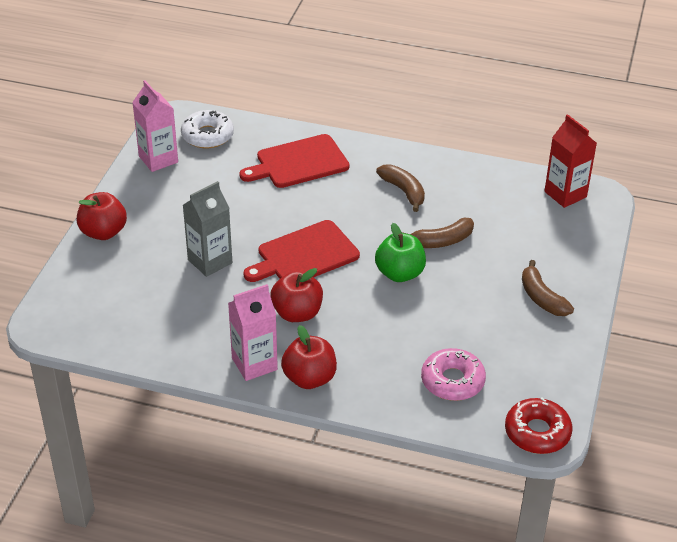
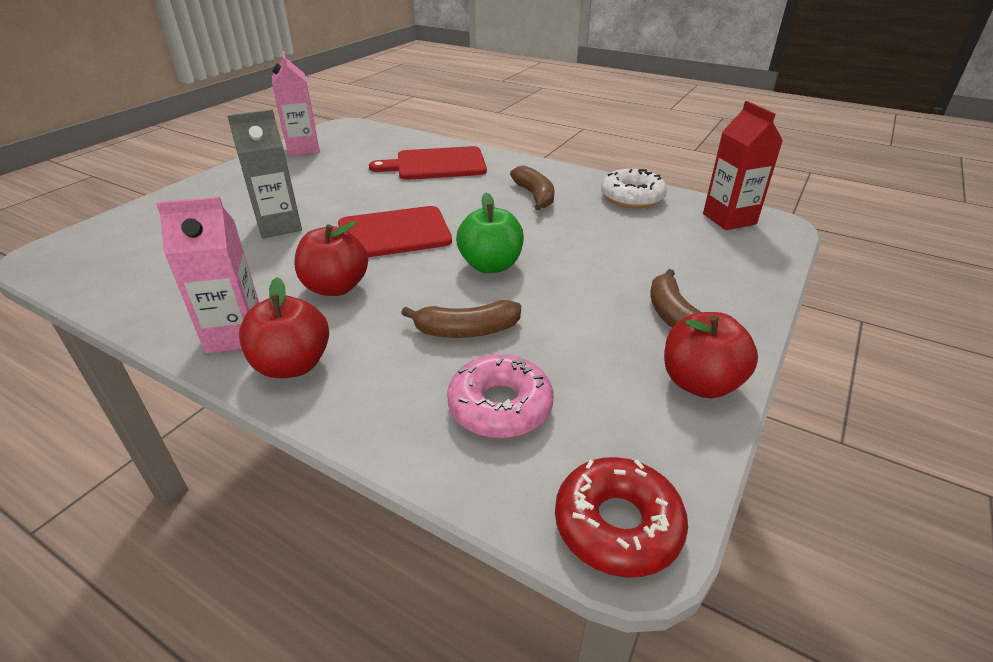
camera: 15 degrees right, 5 degrees down
red apple [77,192,127,240] -> red apple moved to [664,312,758,398]
white donut [181,110,234,149] -> white donut moved to [601,169,667,208]
brown banana [402,218,474,248] -> brown banana moved to [401,300,521,338]

